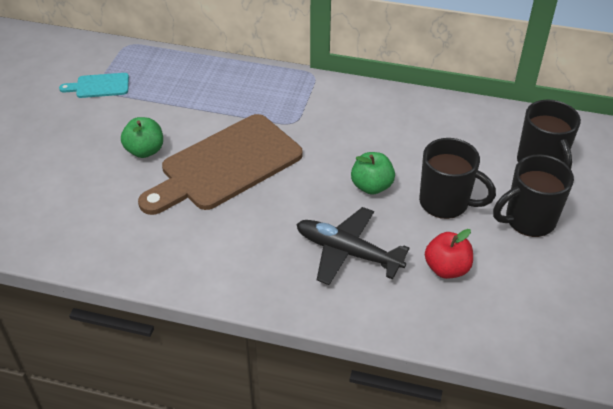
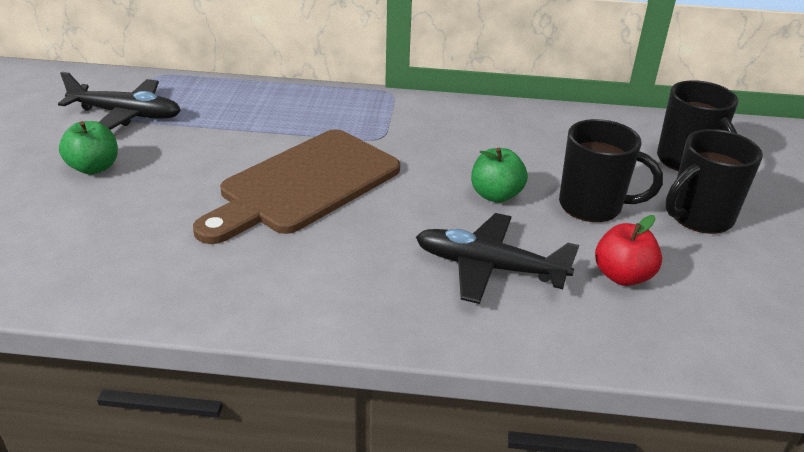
camera: 10 degrees left, 10 degrees down
turquoise cutting board [59,73,129,98] -> black plane [58,72,181,130]
green apple [121,117,163,158] -> green apple moved to [59,121,118,175]

